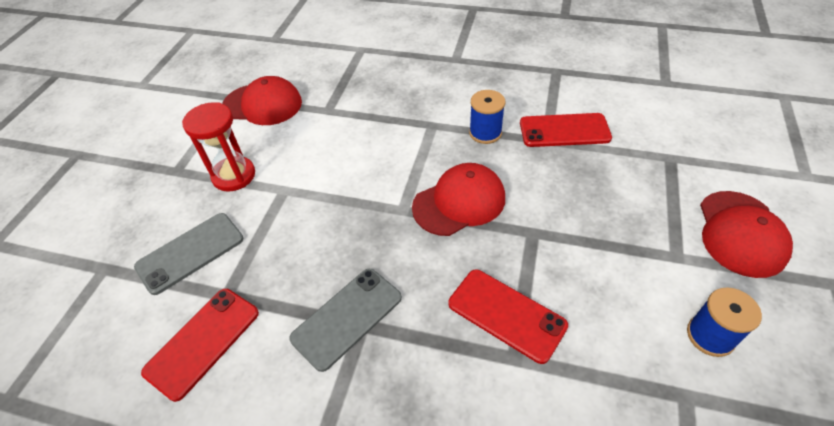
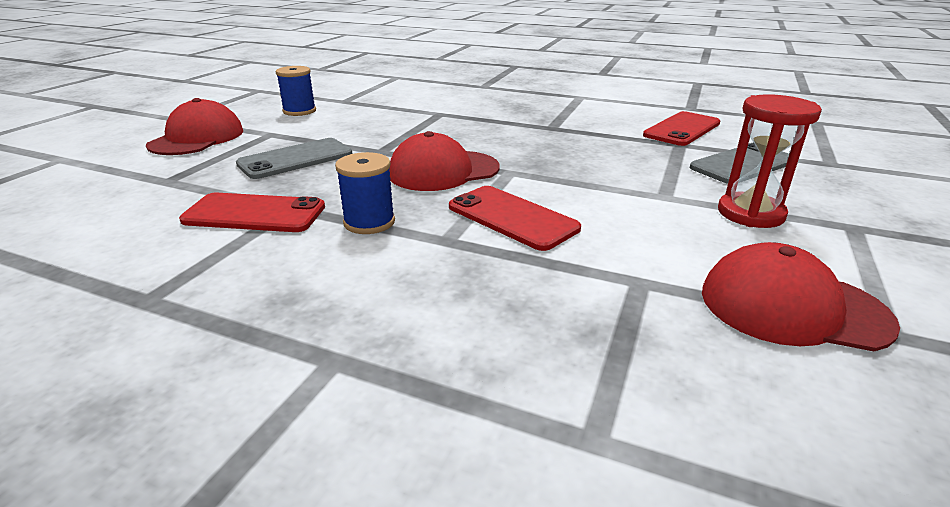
camera: 175 degrees left, 20 degrees down
grey phone [289,269,402,372] -> grey phone moved to [236,138,352,179]
red phone [449,270,568,364] -> red phone moved to [449,186,581,251]

